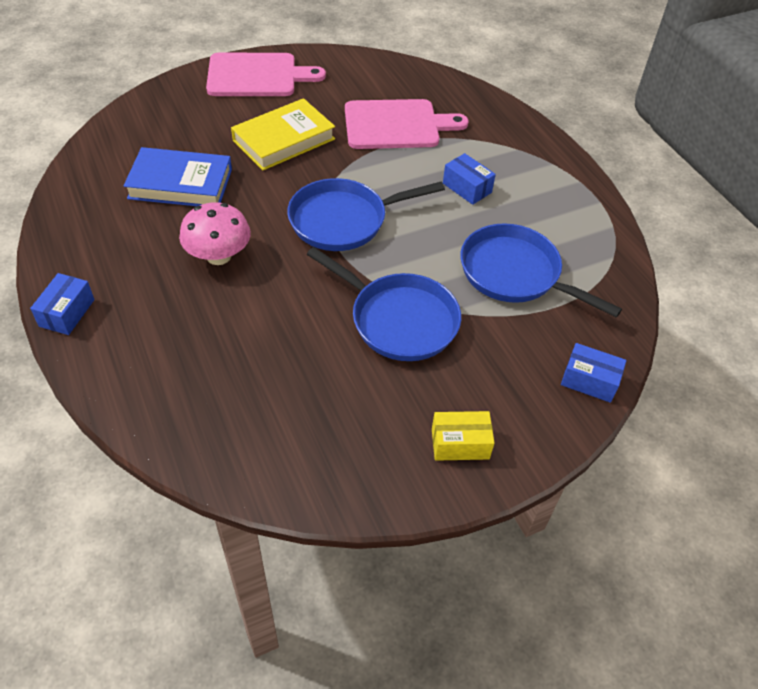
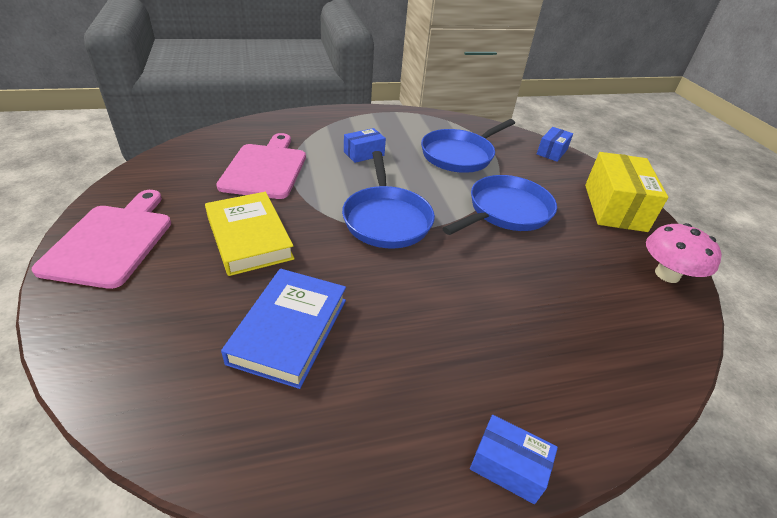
camera: 80 degrees left, 10 degrees down
pink mushroom [179,202,251,265] -> pink mushroom moved to [646,223,722,283]
yellow box [432,411,494,461] -> yellow box [585,152,668,232], size x1.90

